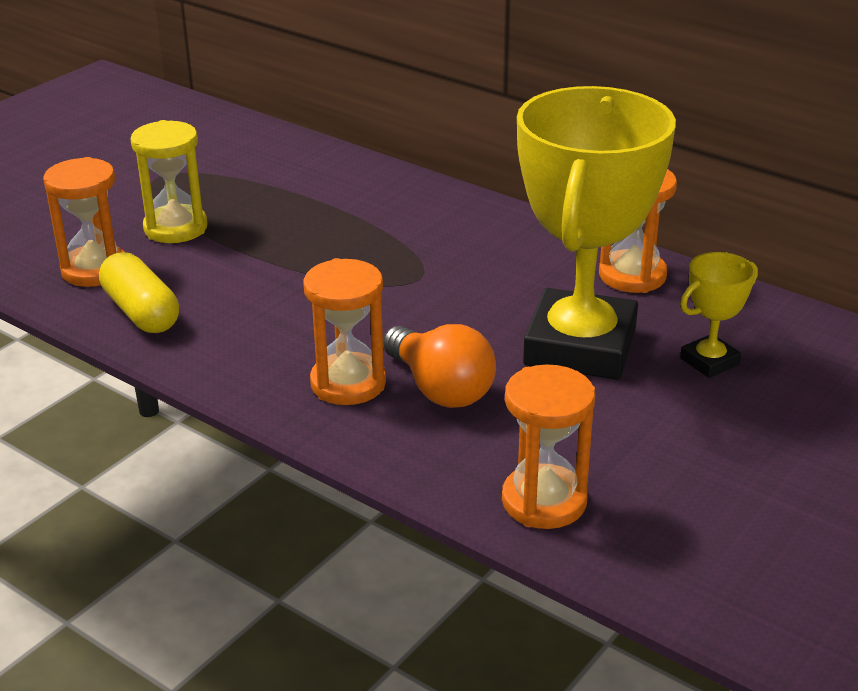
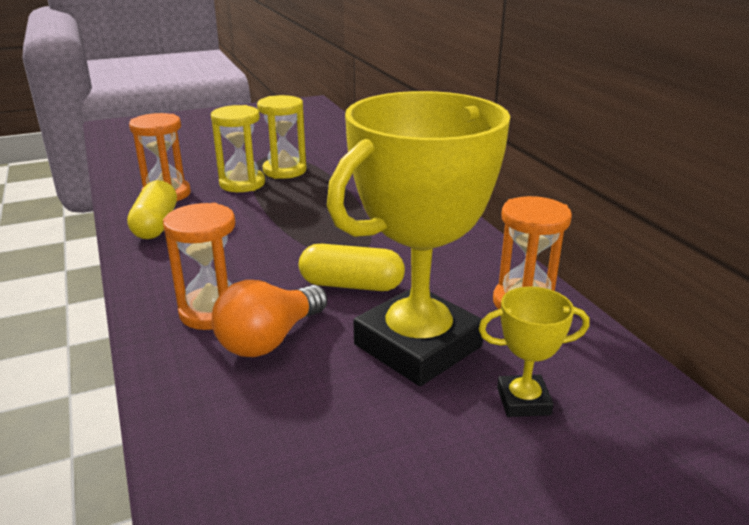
camera: 30 degrees right, 5 degrees down
orange light bulb [383,324,496,408] -> orange light bulb turned 45 degrees clockwise [212,280,327,357]
orange hourglass [502,365,595,529] -> none
none -> yellow hourglass [257,95,306,179]
none -> yellow capsule [299,244,405,291]

